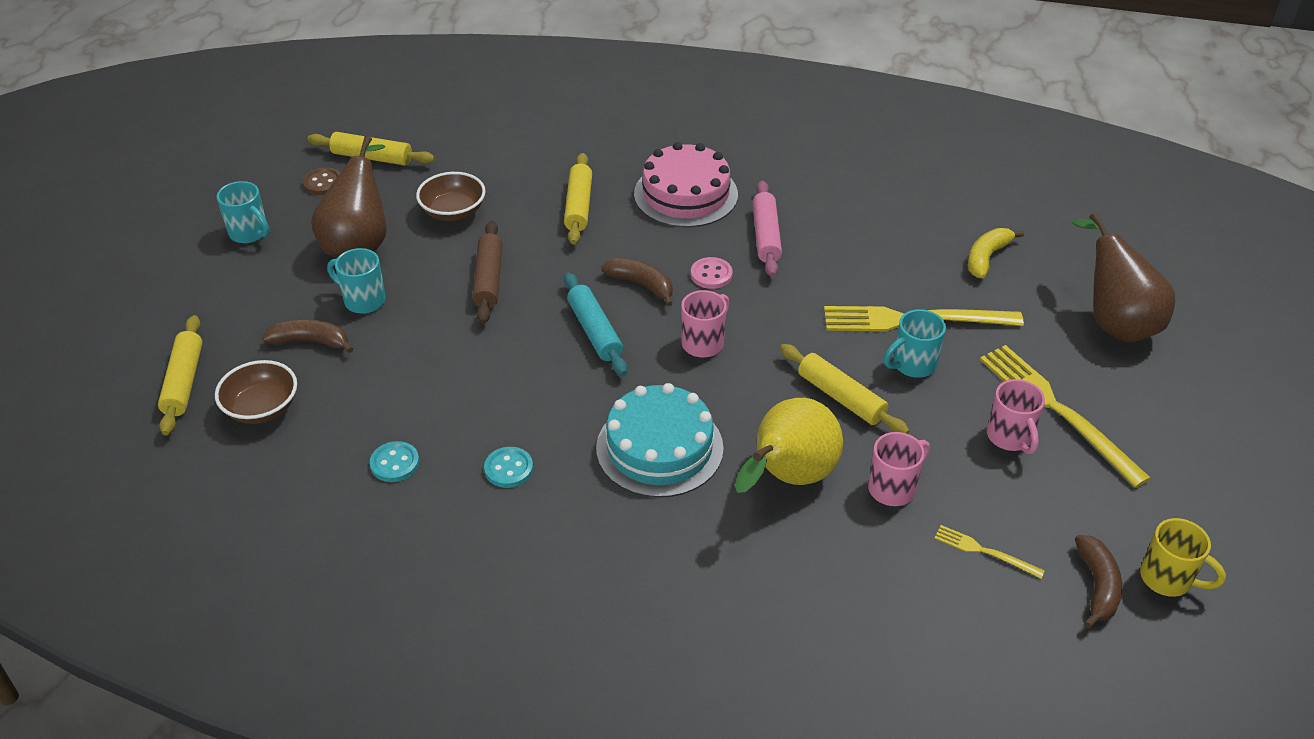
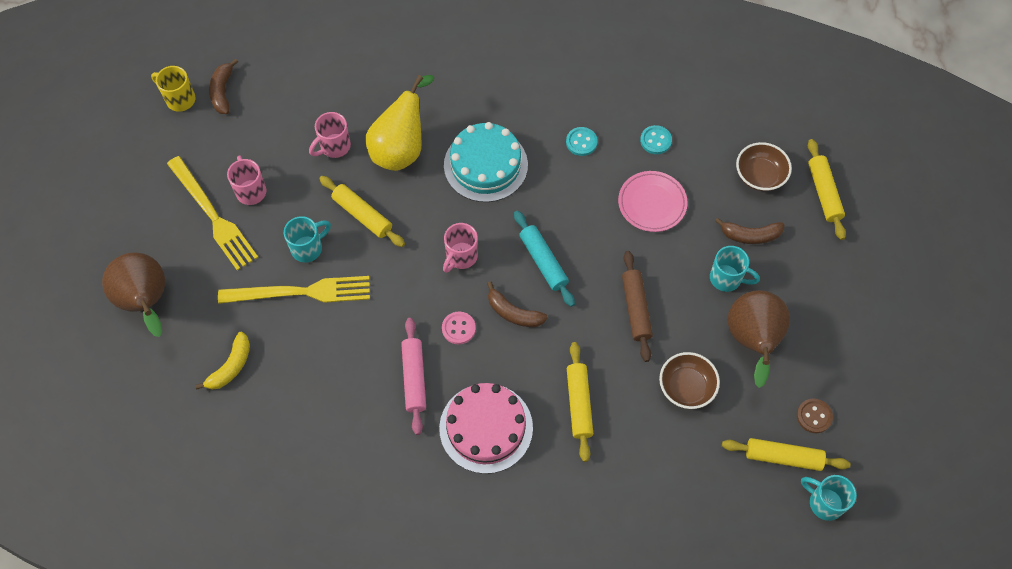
camera: 175 degrees right, 20 degrees up
turquoise mug [216,181,269,243] -> turquoise mug moved to [801,475,857,521]
yellow fork [934,525,1045,579] -> none
none -> pink plate [618,171,687,232]

